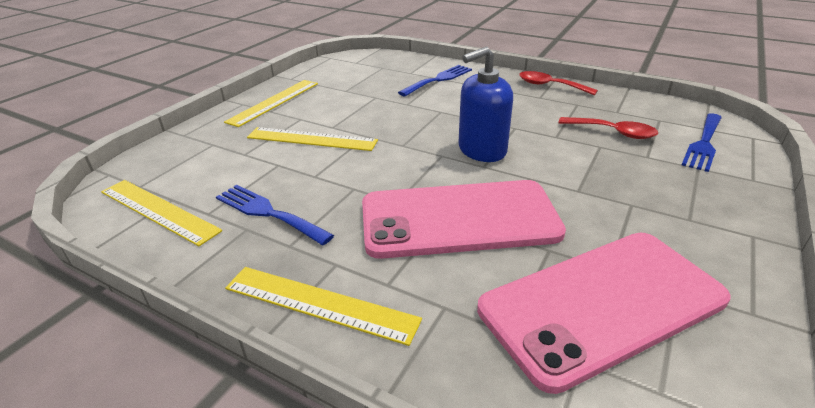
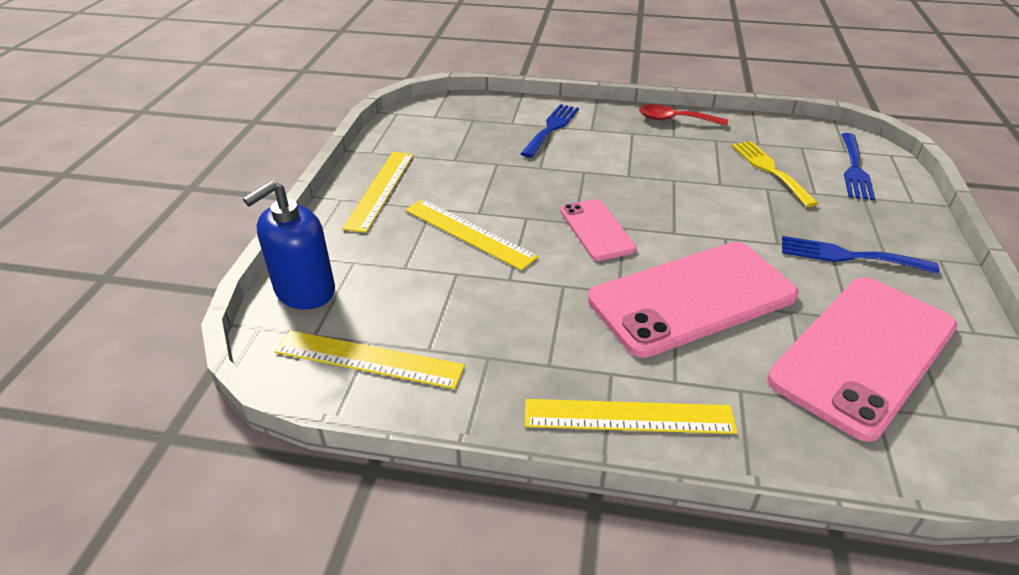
camera: 20 degrees left, 5 degrees up
blue fork [216,185,334,245] -> blue fork moved to [782,236,939,274]
yellow ruler [247,127,378,151] -> yellow ruler turned 45 degrees clockwise [405,199,538,271]
blue soap dispenser [458,47,513,162] -> blue soap dispenser moved to [243,181,335,310]
red spoon [558,117,658,139] -> yellow fork [732,141,819,207]
none -> pink phone [560,199,637,261]

